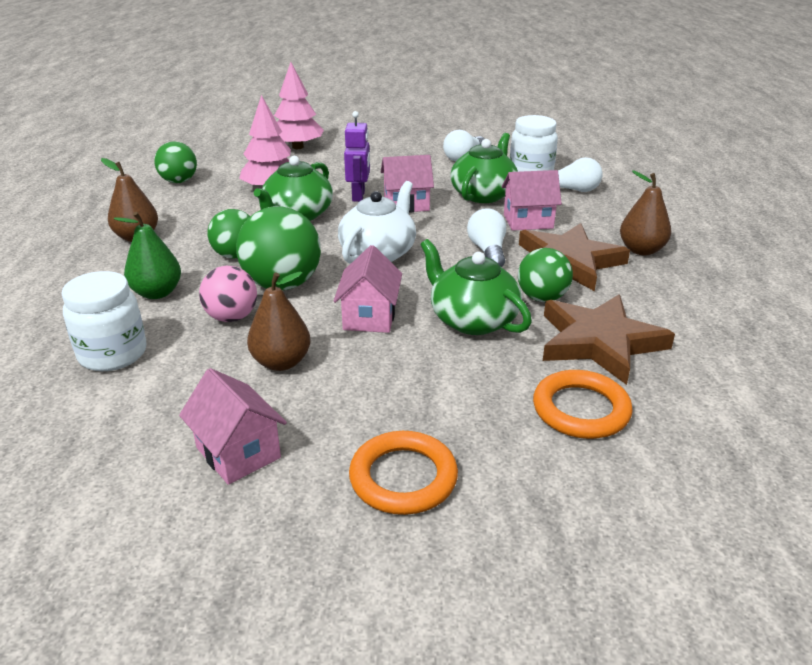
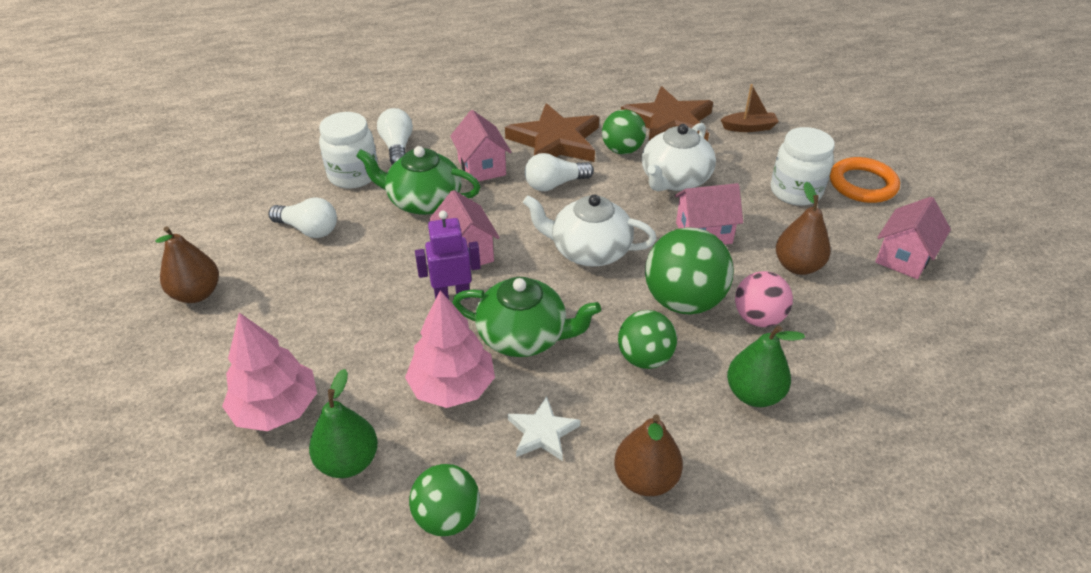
camera: 105 degrees left, 10 degrees up
white jar [61,271,146,371] -> white jar moved to [771,127,835,206]
green teapot [420,239,532,335] -> white teapot [642,123,716,191]
orange ring [533,370,633,439] -> brown boat [721,84,779,132]
brown pear [620,170,671,255] -> brown pear moved to [155,226,219,303]
none -> green pear [309,369,378,478]
none -> white star [508,396,580,461]

